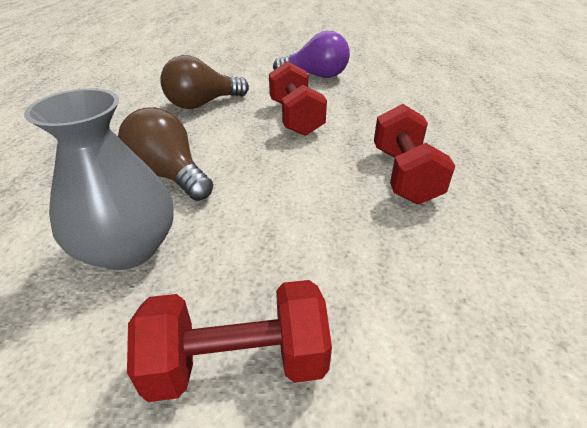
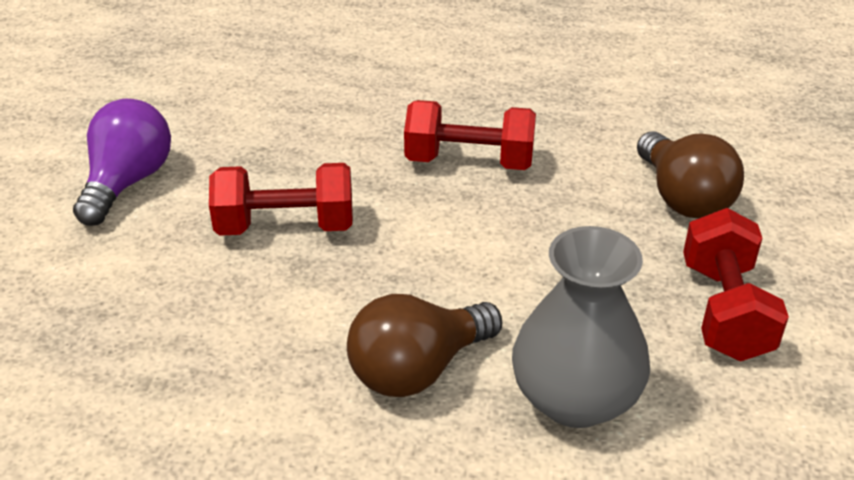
camera: 80 degrees left, 0 degrees up
brown light bulb [160,55,249,109] -> brown light bulb moved to [637,132,744,218]

